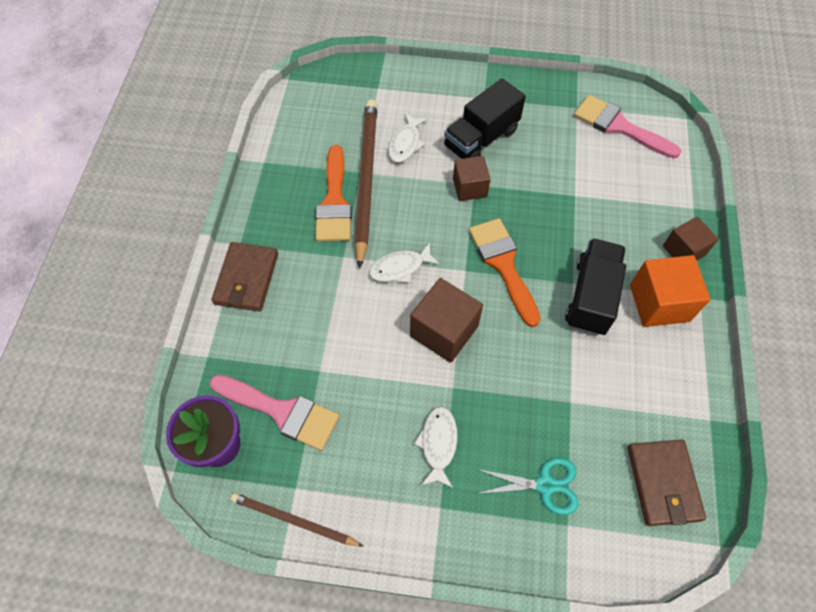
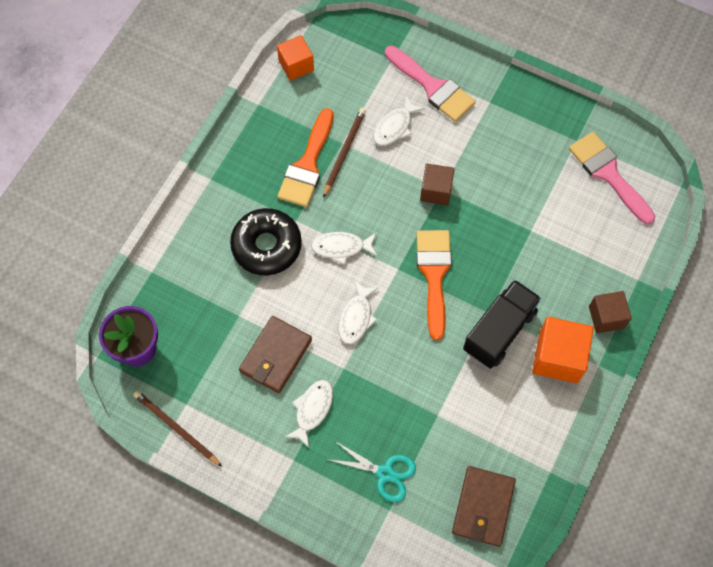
camera: 20 degrees right, 5 degrees up
pink brush [210,375,339,451] -> pink brush moved to [385,46,476,122]
brown wallet [212,242,278,311] -> brown wallet moved to [239,316,312,393]
brown pencil [355,99,377,269] -> brown pencil [323,108,366,198], size x0.55
brown cube [410,278,483,363] -> white fish [338,280,379,344]
black truck [444,78,526,159] -> none
none -> black donut [230,208,302,275]
none -> orange cube [277,35,314,81]

